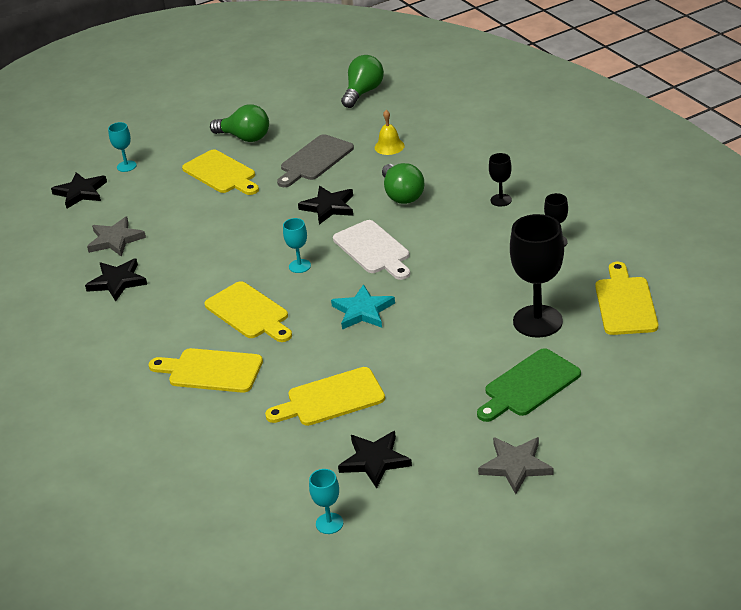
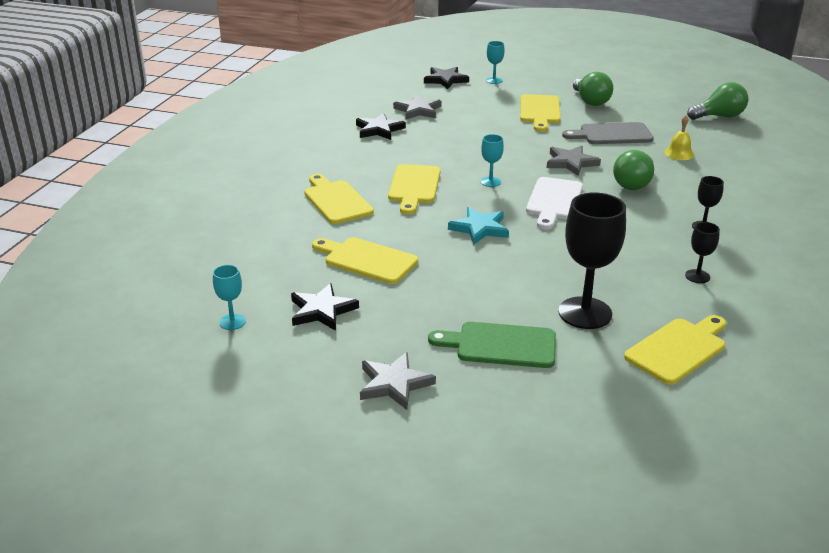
camera: 45 degrees right, 5 degrees down
black star [298,186,353,224] -> grey star [547,145,601,176]

